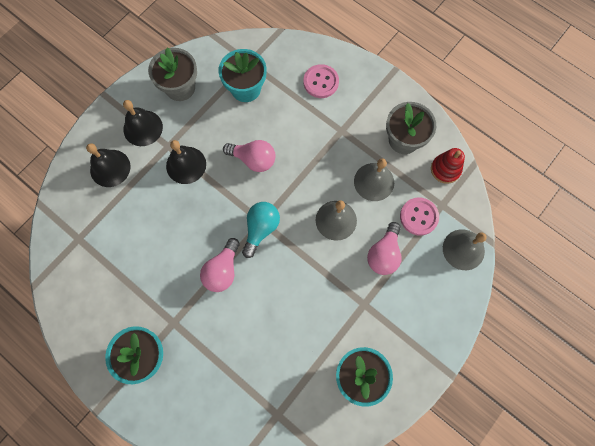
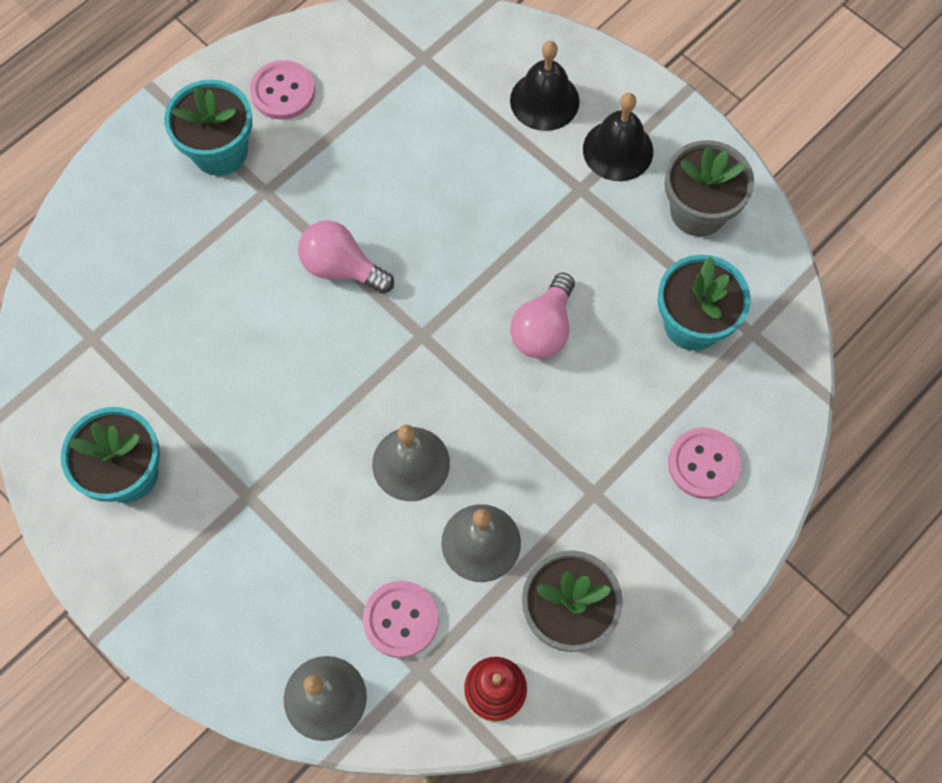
camera: 95 degrees right, 5 degrees down
black bell [166,140,206,184] -> none
turquoise light bulb [242,202,280,258] -> none
pink light bulb [367,222,401,275] -> none
none -> pink button [250,60,315,120]

